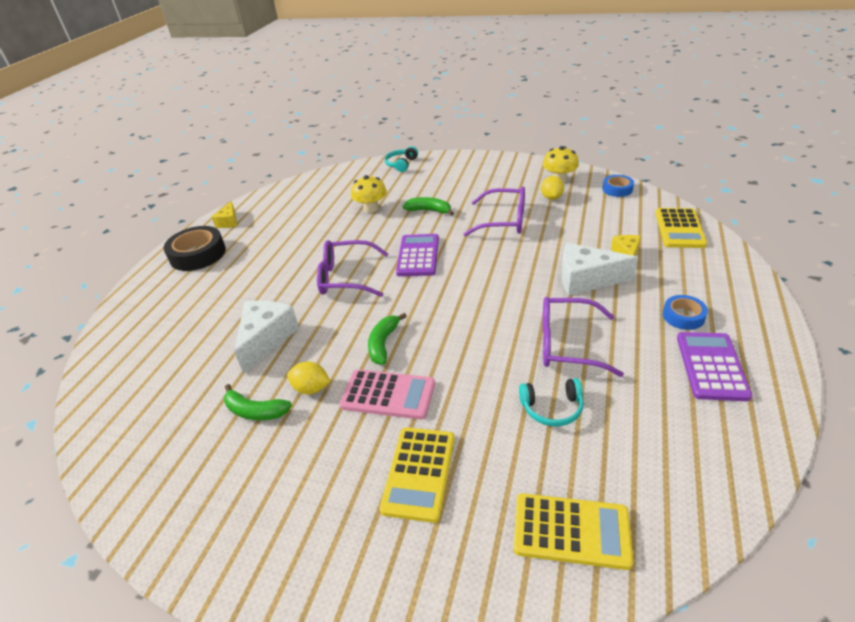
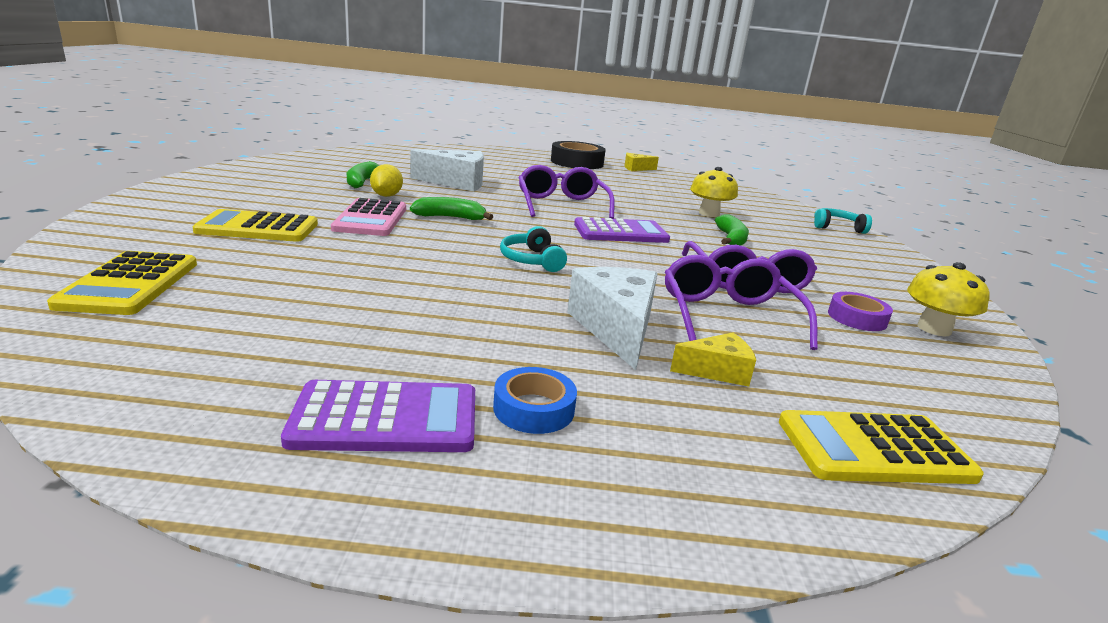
camera: 70 degrees right, 15 degrees down
turquoise headphones [519,378,584,426] -> turquoise headphones moved to [500,226,567,272]
yellow lemon [541,176,564,200] -> purple tape [828,292,893,331]
purple glasses [543,297,624,377] -> purple glasses moved to [665,255,818,350]
blue tape [602,175,634,197] -> none

